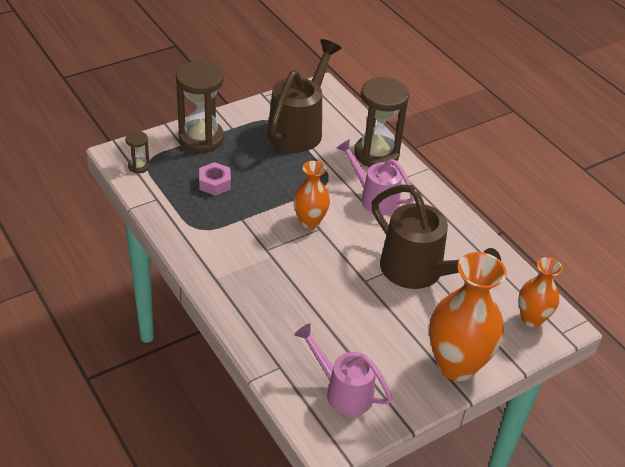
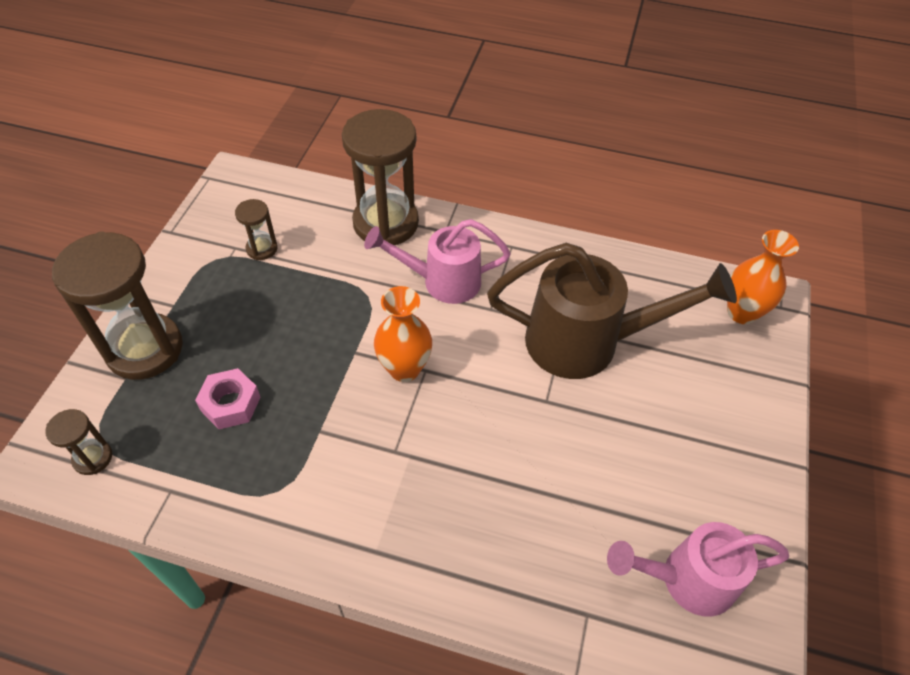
camera: 40 degrees left, 10 degrees up
brown watering can [267,39,342,152] -> brown hourglass [235,199,278,260]
orange vase [429,252,507,381] -> none

